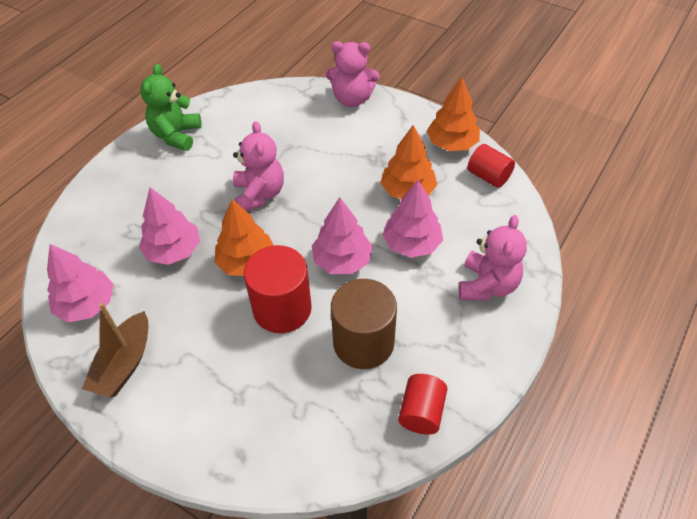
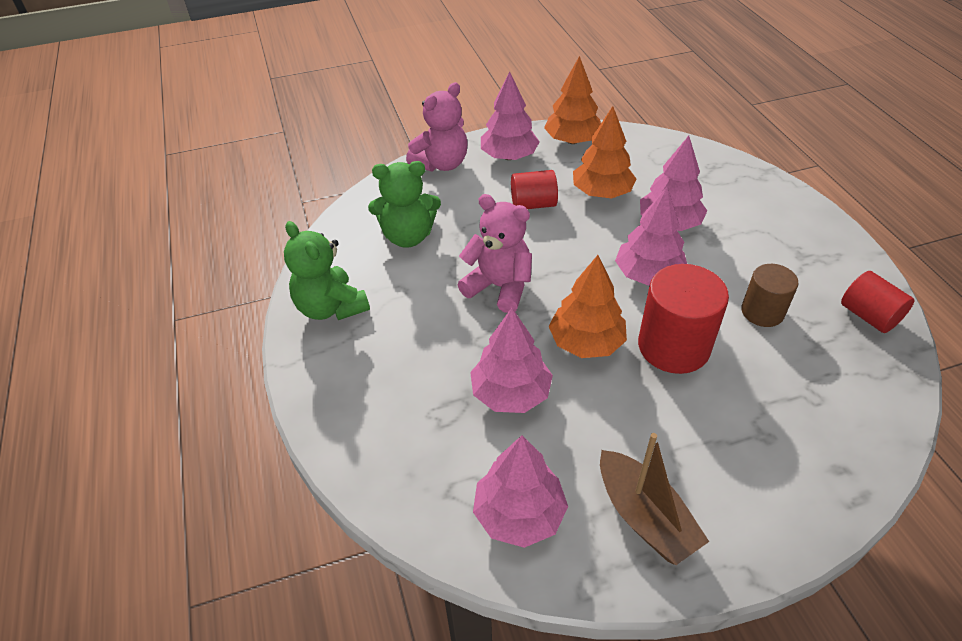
camera: 50 degrees left, 5 degrees down
brown cylinder [331,279,397,369] -> brown cylinder [741,264,798,327], size x0.61
pink teddy bear [459,215,527,301] -> none
red cylinder [467,144,515,188] -> red cylinder moved to [511,170,558,209]
none -> green teddy bear [368,161,441,248]
none -> pink tree [481,72,540,160]

